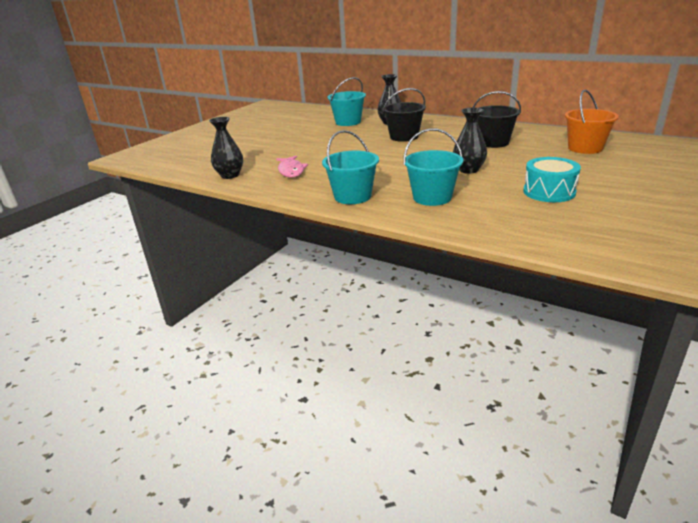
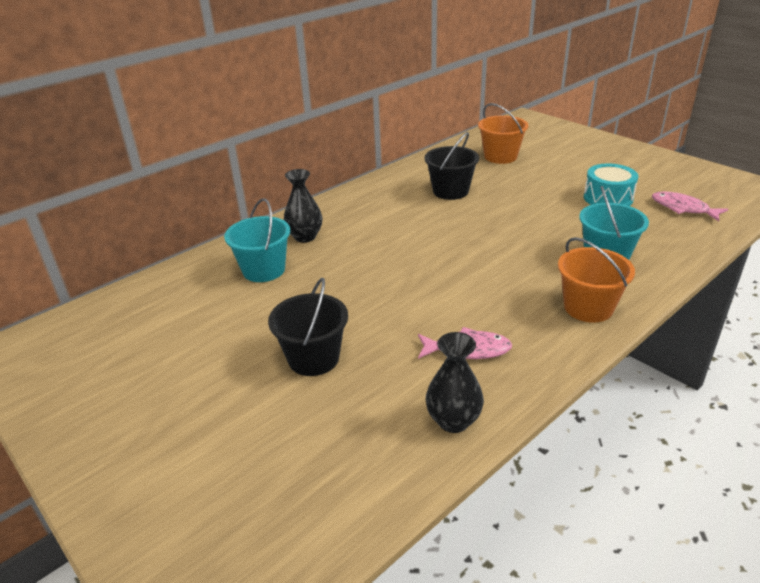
camera: 75 degrees left, 5 degrees up
turquoise bucket [322,130,379,204] -> orange bucket [558,237,635,323]
black bucket [382,88,426,142] -> black bucket moved to [268,278,348,376]
black vase [453,107,487,174] -> none
none -> pink fish [652,191,728,221]

